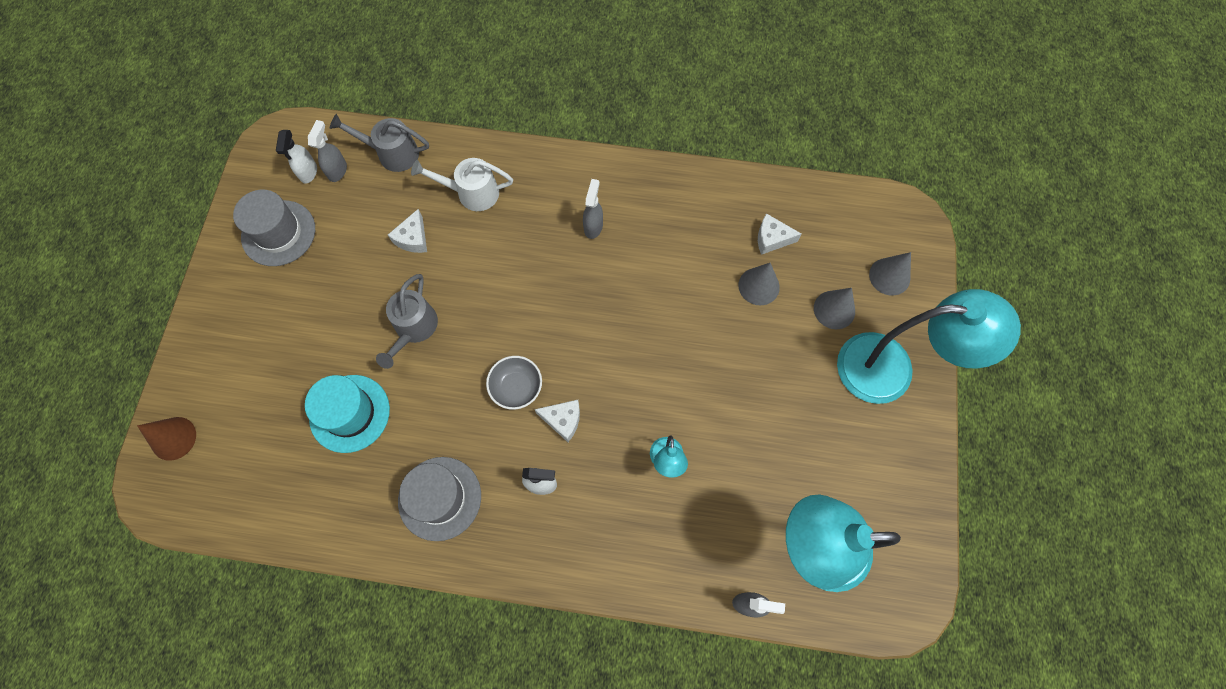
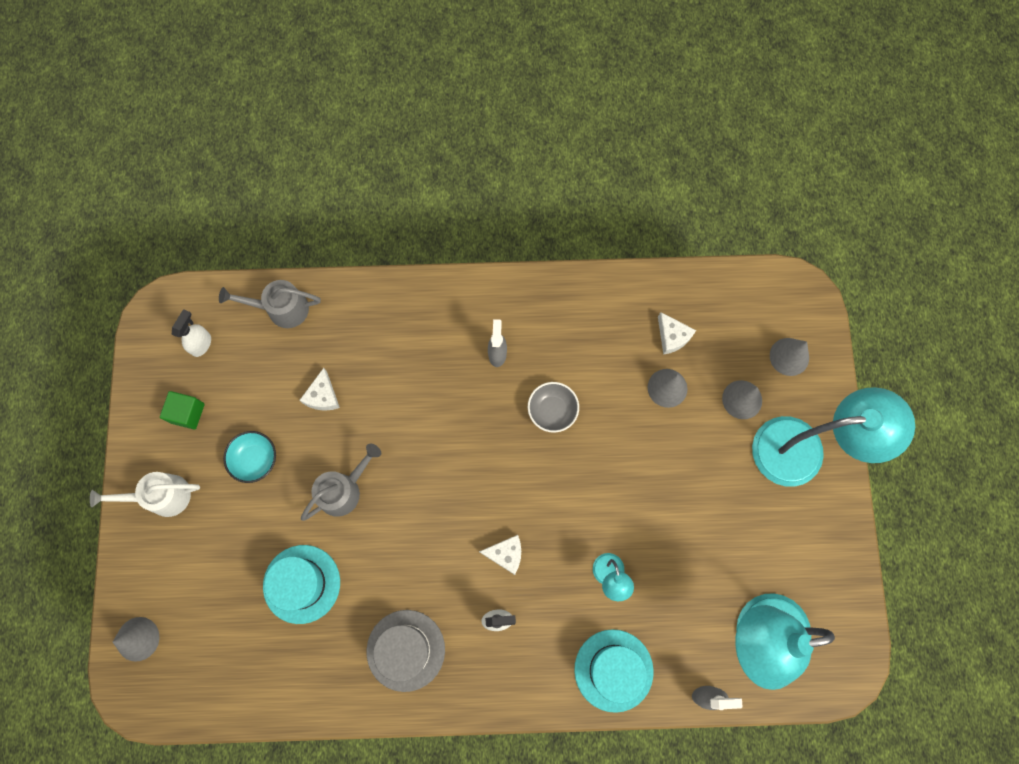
camera: 10 degrees left, 5 degrees up
brown cone [137,417,196,461] -> grey cone [113,617,159,662]
grey hat [233,190,315,266] -> green cube [160,391,205,430]
white spray bottle [276,130,317,184] -> white spray bottle turned 150 degrees counterclockwise [172,309,211,357]
grey spray bottle [308,120,347,182] -> none
grey watering can [376,274,438,369] -> grey watering can turned 135 degrees counterclockwise [301,444,381,521]
white watering can [411,158,513,211] -> white watering can moved to [90,472,200,517]
grey bowl [486,356,542,410] -> grey bowl moved to [528,382,579,433]
white cheese [758,213,802,255] -> white cheese turned 120 degrees counterclockwise [658,312,696,355]
none -> turquoise bowl [223,431,276,483]
none -> turquoise hat [574,629,654,713]

